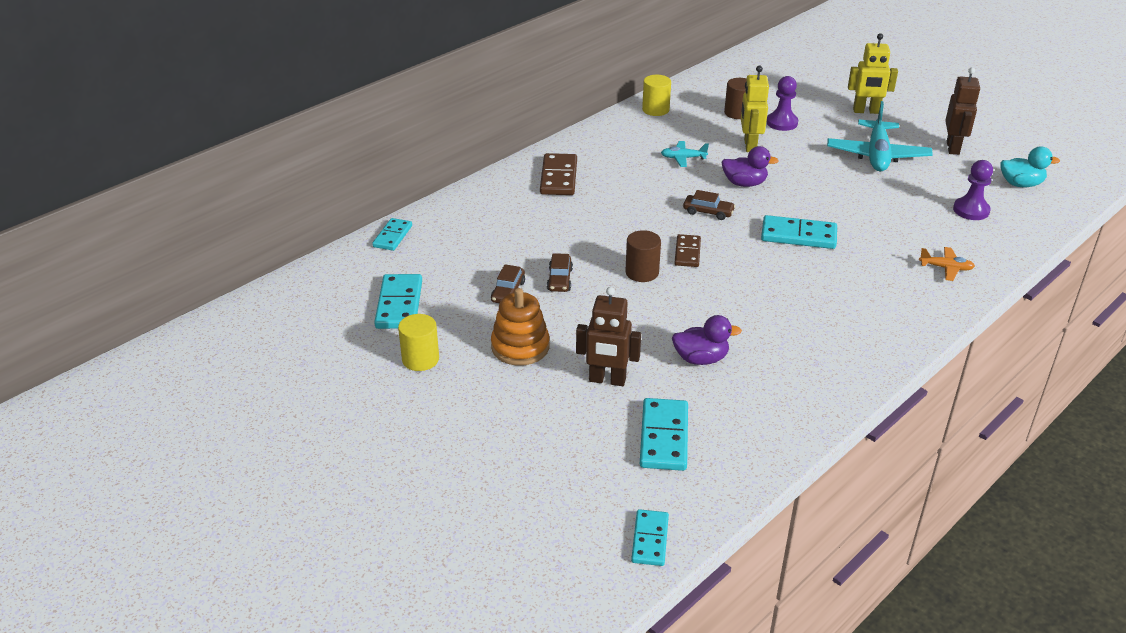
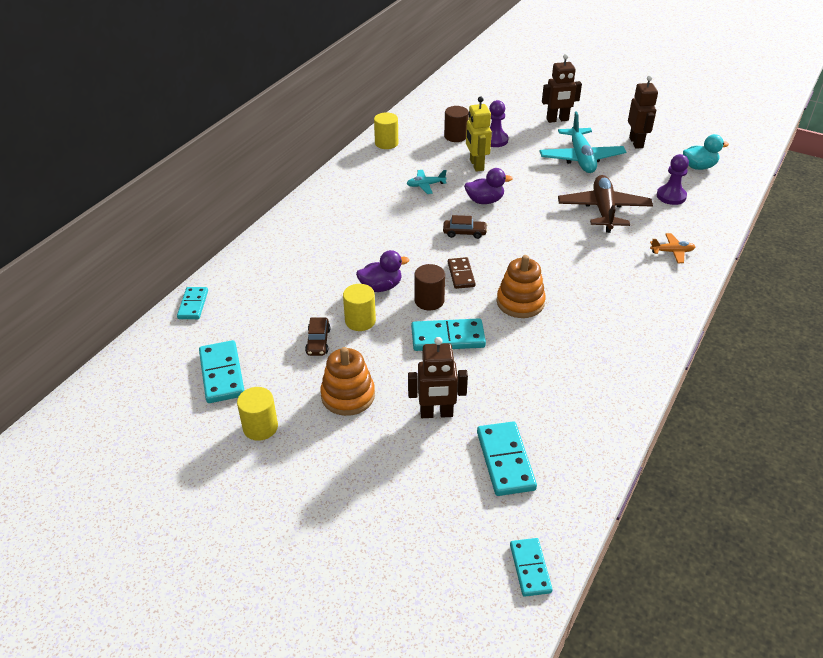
camera: 15 degrees left, 5 degrees up
brown domino [540,153,577,195] -> none
brown car [547,253,573,292] -> yellow cylinder [343,284,376,331]
purple duck [672,315,742,365] -> purple duck moved to [356,250,409,292]
turquoise domino [761,215,837,249] -> turquoise domino moved to [411,318,486,351]
yellow robot [848,33,898,114] -> brown robot [542,54,582,123]
none -> orange stacking toy [497,255,546,318]
none -> brown plane [558,175,653,233]

